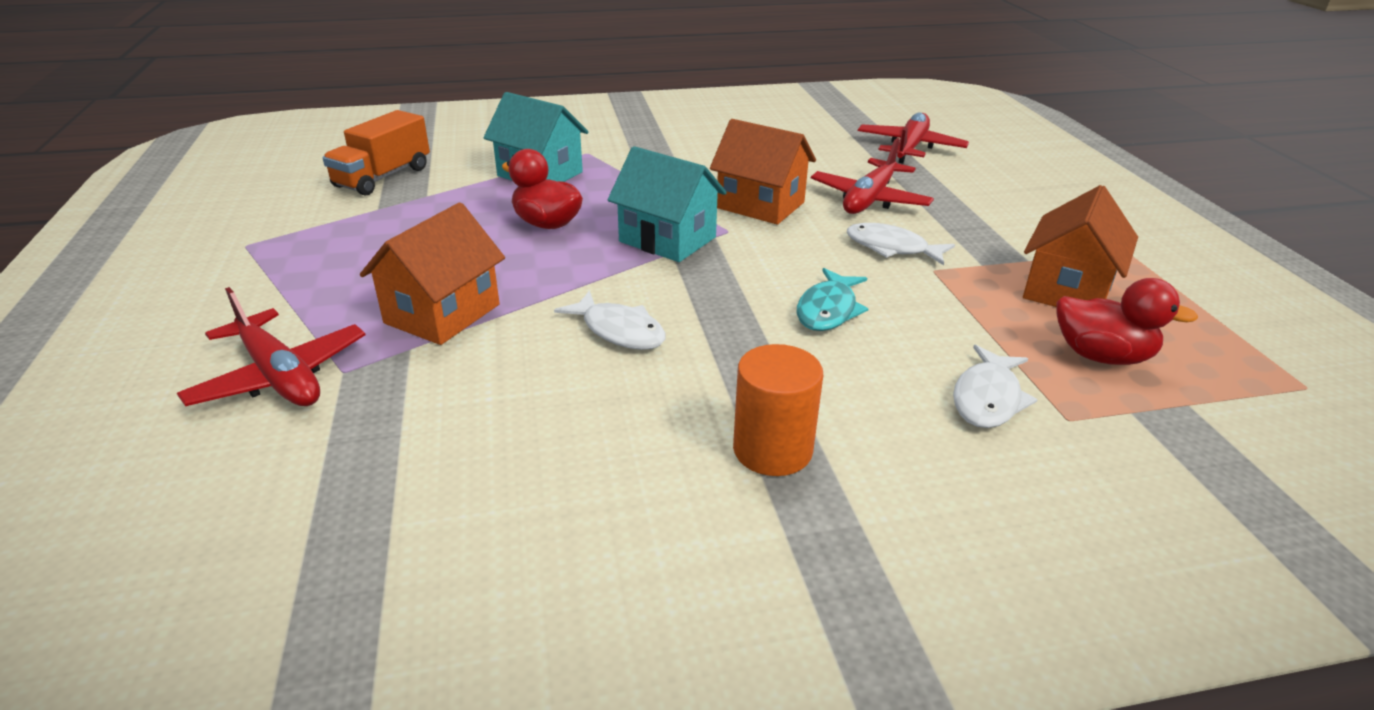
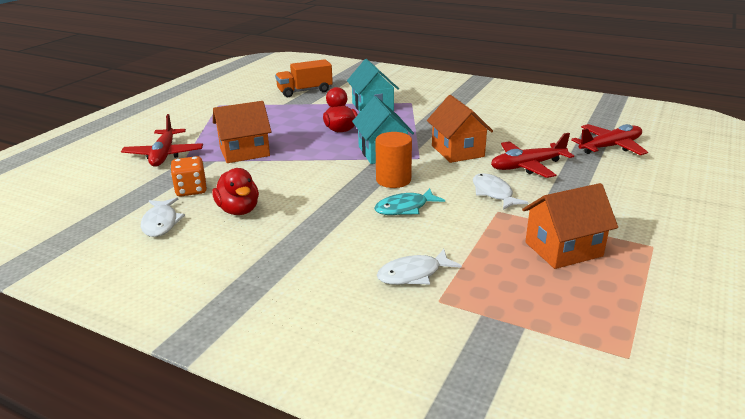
camera: 40 degrees right, 5 degrees down
white fish [554,291,666,350] -> white fish moved to [141,198,185,237]
orange cylinder [733,344,823,476] -> orange cylinder moved to [375,132,412,188]
red duck [1056,278,1198,365] -> red duck moved to [212,168,259,215]
none -> orange dice [171,156,207,196]

